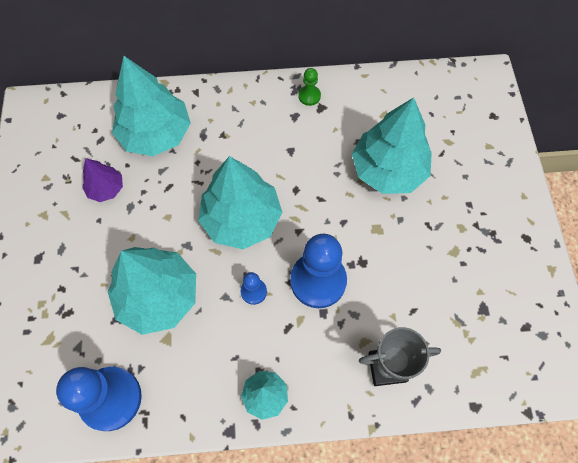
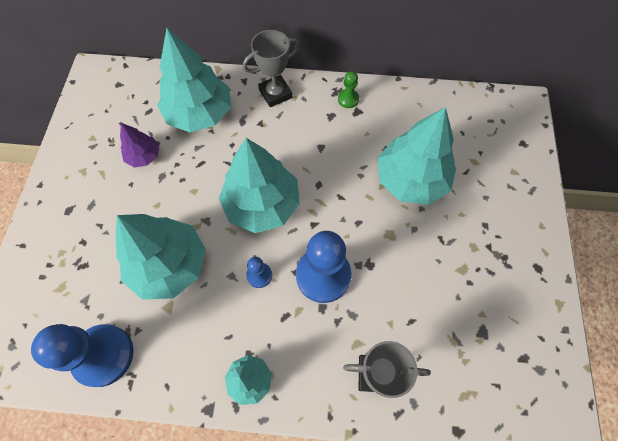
camera: 10 degrees right, 0 degrees up
none -> grey trophy [243,30,300,107]

